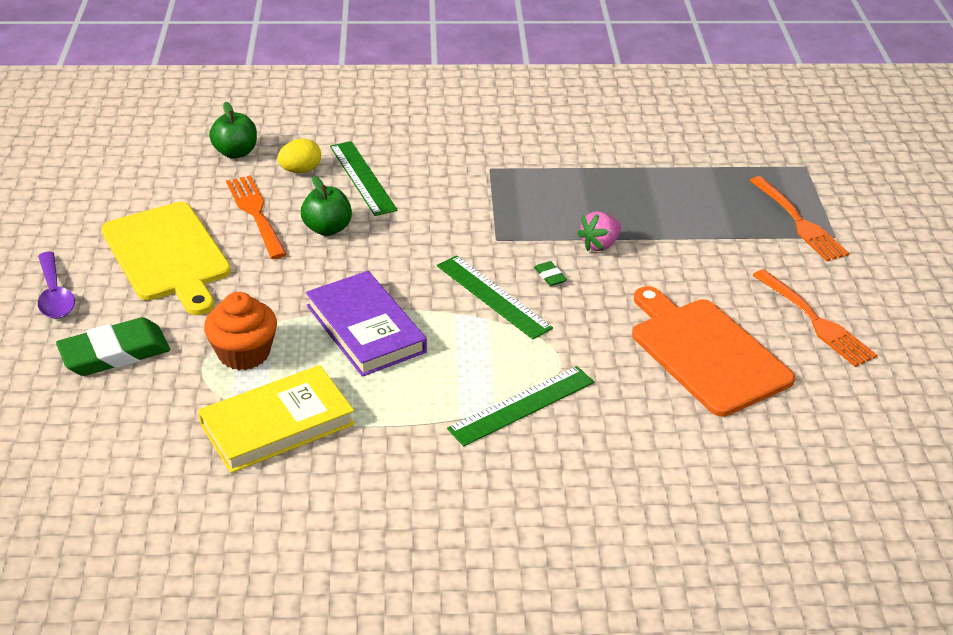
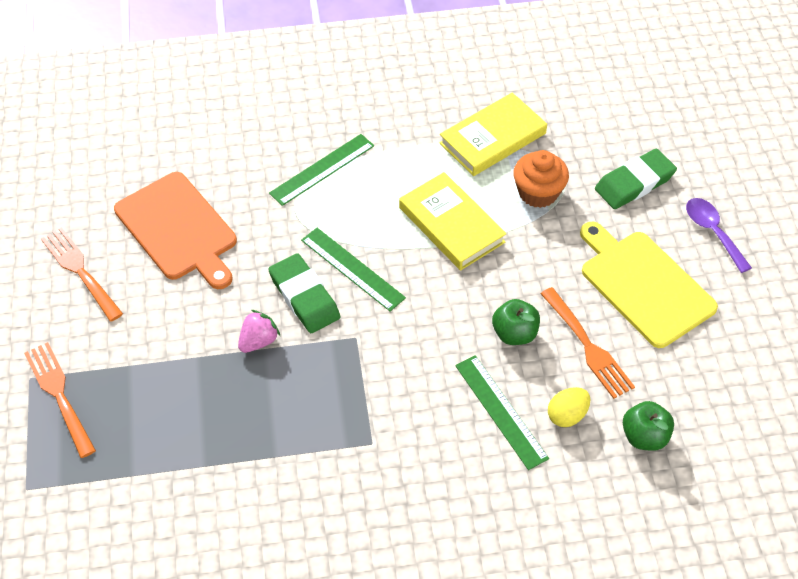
camera: 175 degrees right, 15 degrees up
purple book [306,271,427,377] -> yellow book [399,172,507,271]
green eraser [534,261,567,286] -> green eraser [268,253,340,333], size x2.43

